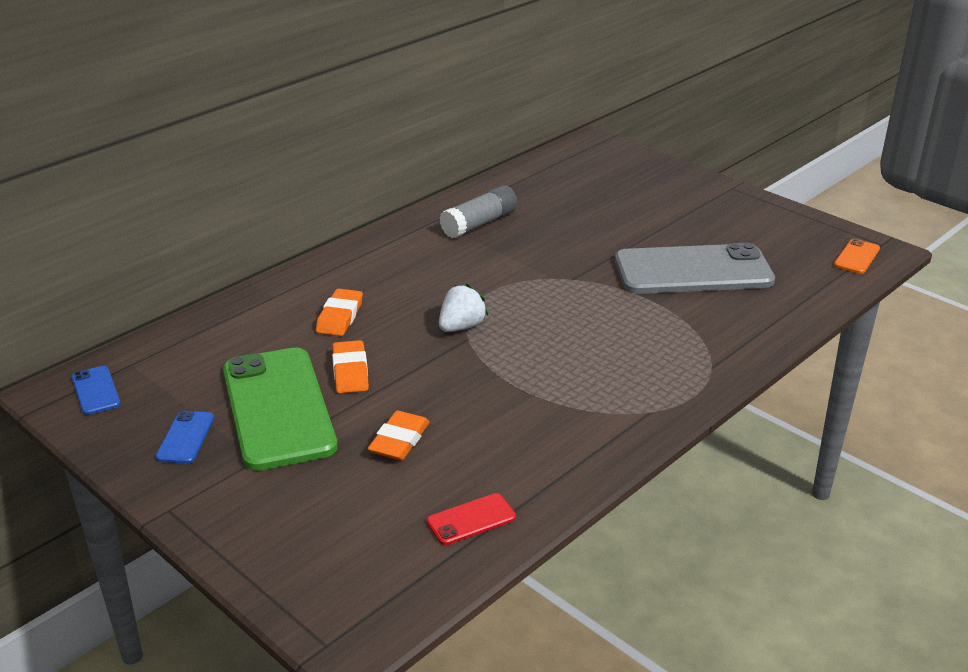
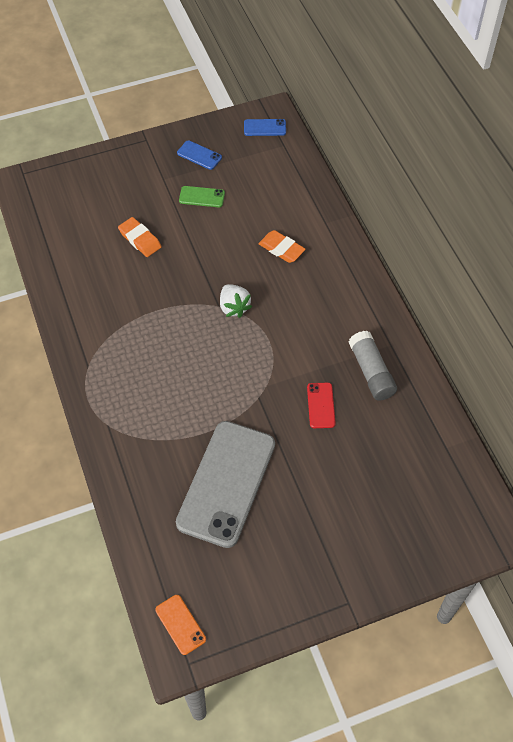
camera: 115 degrees right, 25 degrees up
green phone [223,347,338,471] -> green phone [179,186,225,207], size x0.42
orange eraser [332,340,369,393] -> none
red phone [427,493,516,545] -> red phone moved to [307,382,336,428]

